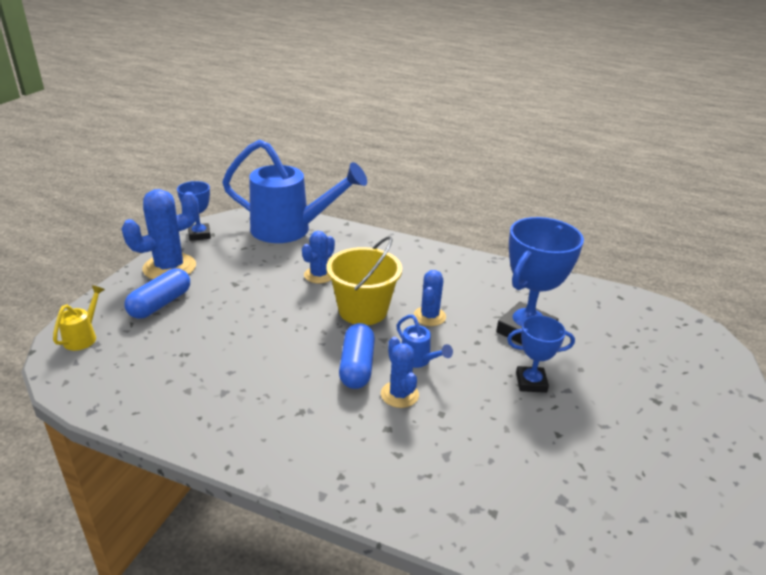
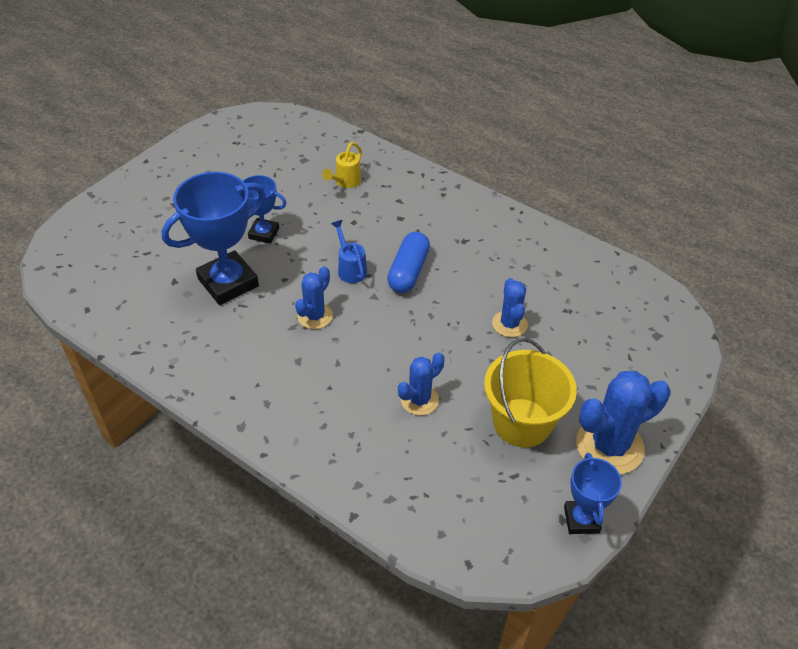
camera: 165 degrees left, 15 degrees up
yellow watering can [53,285,105,351] -> yellow watering can moved to [322,142,362,188]
blue capsule [124,268,190,319] -> none
blue watering can [222,139,367,243] -> none
yellow bucket [326,236,402,325] -> yellow bucket moved to [484,338,577,447]
blue cactus [381,337,419,408] -> blue cactus moved to [492,278,528,337]

